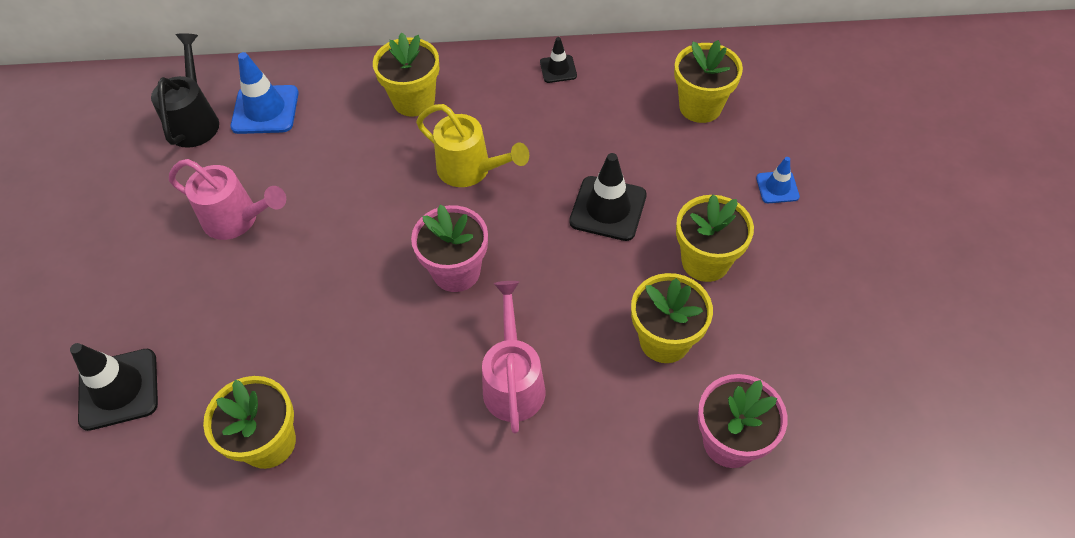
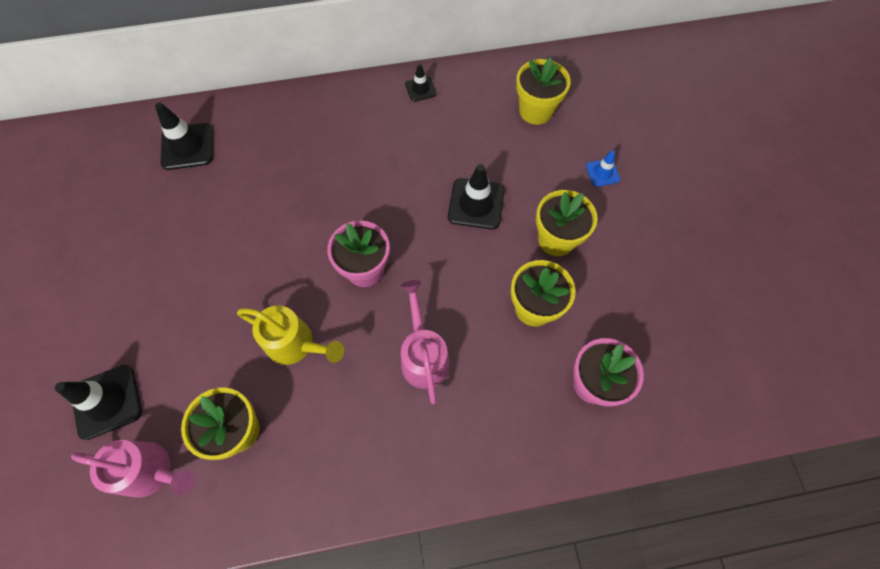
camera: 10 degrees left, 10 degrees up
black watering can [151,33,219,148] -> none
pink watering can [169,159,286,240] -> pink watering can moved to [71,440,195,498]
blue traffic cone [231,52,299,134] -> black traffic cone [155,103,213,170]
yellow flower pot [373,33,440,117] -> none
yellow watering can [416,104,529,187] -> yellow watering can moved to [237,305,344,365]

